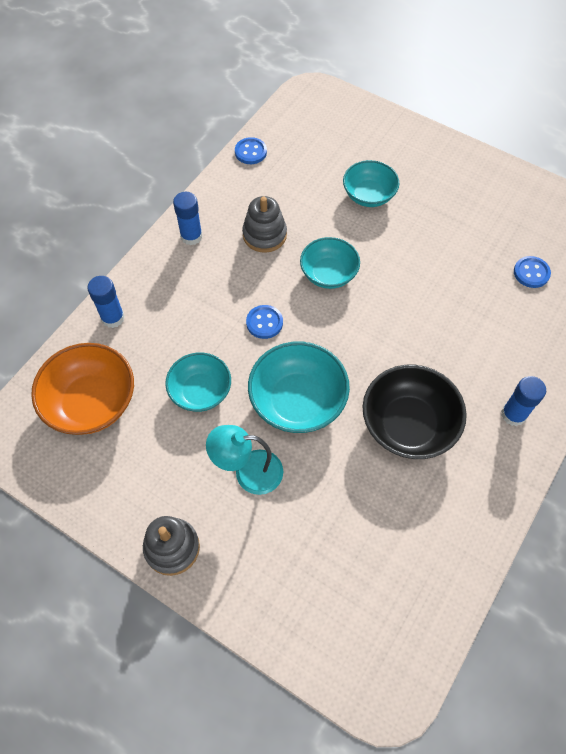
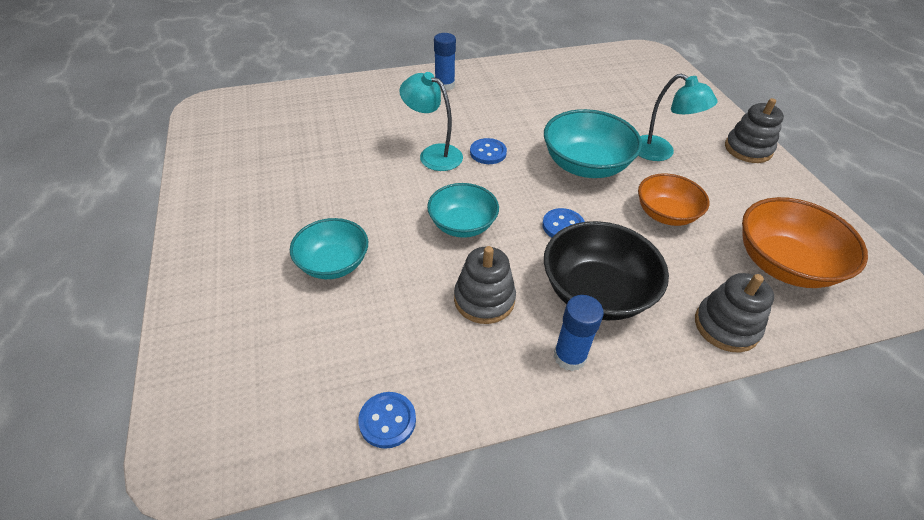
camera: 140 degrees left, 15 degrees down
blue glue stick [87,276,125,328] -> grey stacking toy [695,273,774,352]
turquoise bowl [165,352,231,412] -> orange bowl [638,173,709,226]
black bowl [362,365,467,459] -> black bowl moved to [544,221,669,320]
blue button [514,256,551,288] -> blue button moved to [470,138,507,164]
none -> turquoise lamp [399,72,463,171]

